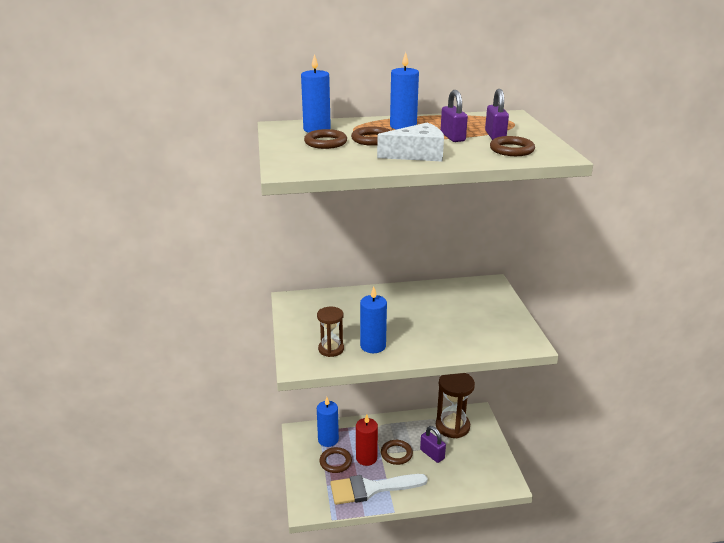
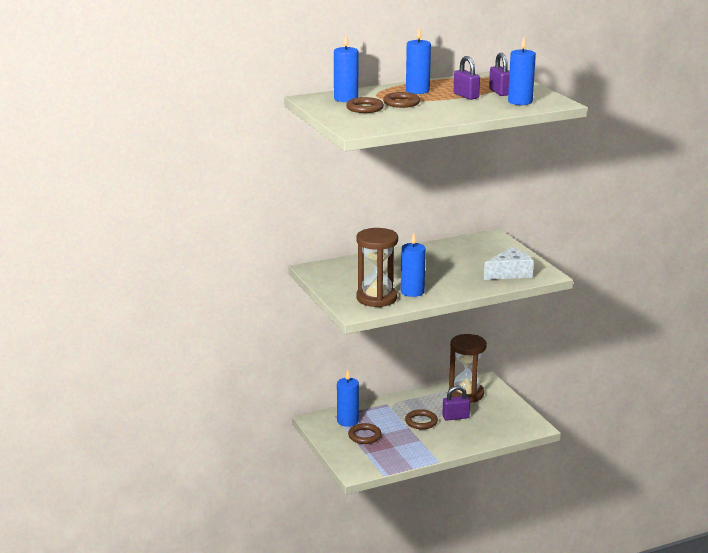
camera: 15 degrees left, 5 degrees down
brown hourglass [317,307,344,357] -> brown hourglass [356,228,398,307], size x1.72
white brush [330,474,428,505] -> none
red candle [356,415,378,466] -> none
white cheese [377,122,444,162] -> white cheese moved to [484,247,534,280]
purple padlock [420,426,446,463] -> purple padlock turned 45 degrees counterclockwise [442,386,470,420]
brown ring [490,136,535,156] -> blue candle [508,37,536,105]

